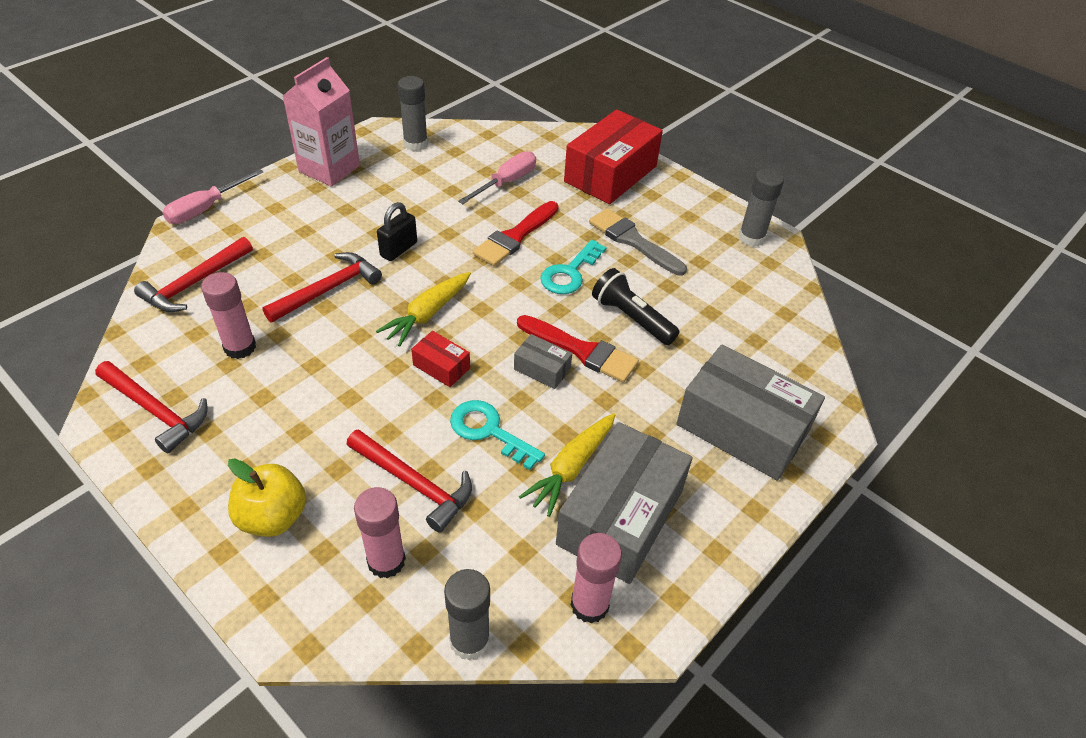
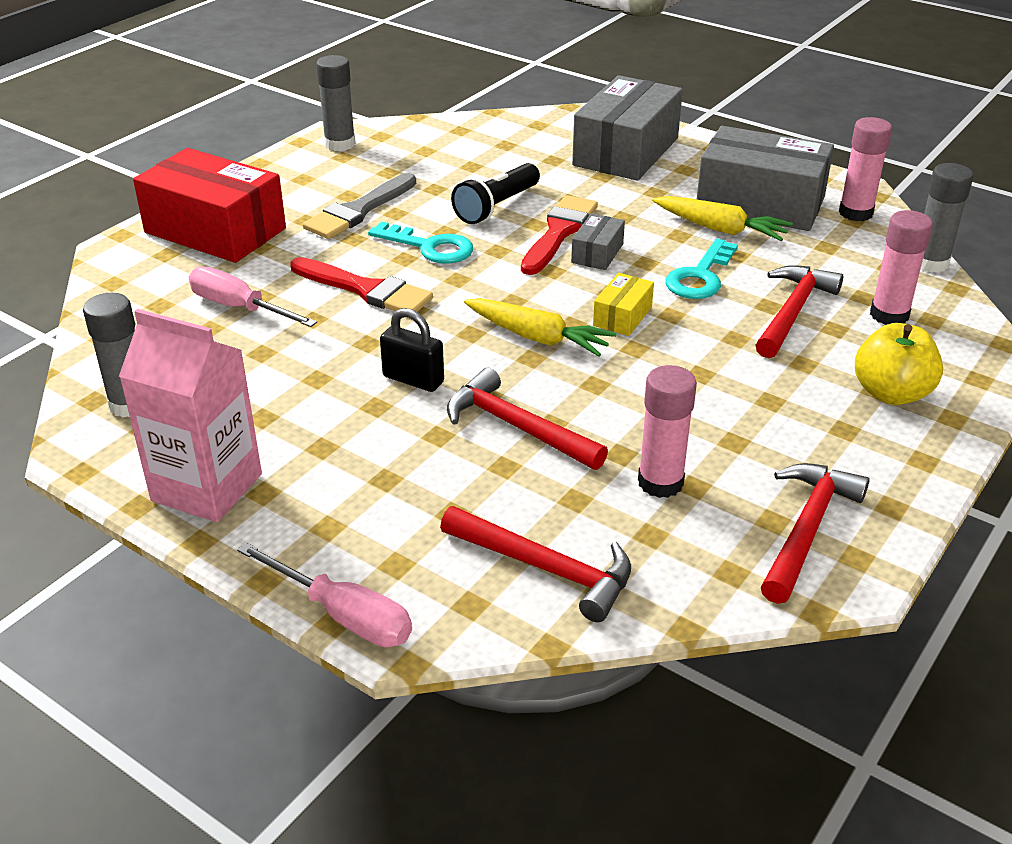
camera: 95 degrees left, 10 degrees down
red box [411,331,470,387] -> yellow box [593,273,654,336]

